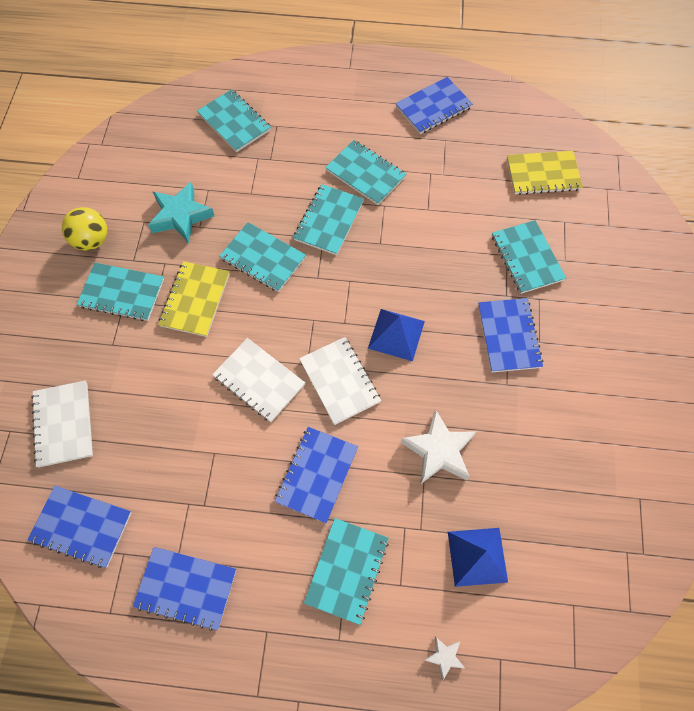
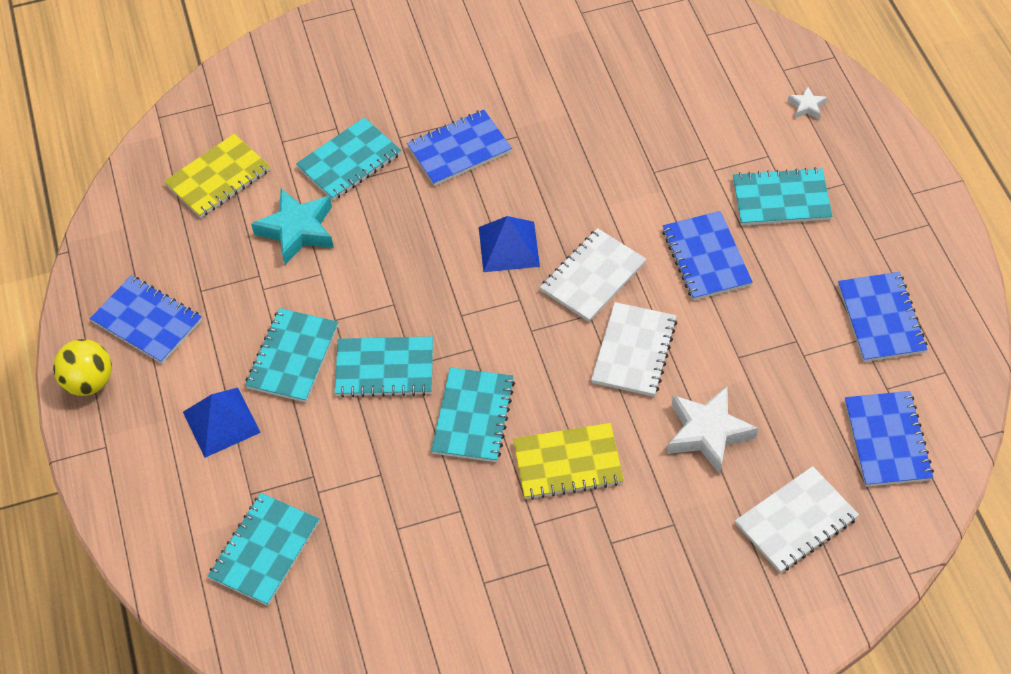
camera: 110 degrees left, 10 degrees down
yellow ball [62,207,107,251] -> yellow ball moved to [53,339,112,396]
turquoise notebook [76,263,164,321] -> none
turquoise star [148,182,214,243] -> turquoise star moved to [251,189,334,265]
blue notebook [275,427,358,523] -> blue notebook turned 75 degrees clockwise [662,211,753,300]
white star [401,409,476,484] -> white star moved to [667,386,758,474]
blue pyramid [448,528,508,587] -> blue pyramid moved to [183,388,261,458]
yellow notebook [507,151,583,195] -> yellow notebook turned 75 degrees clockwise [164,134,270,218]

